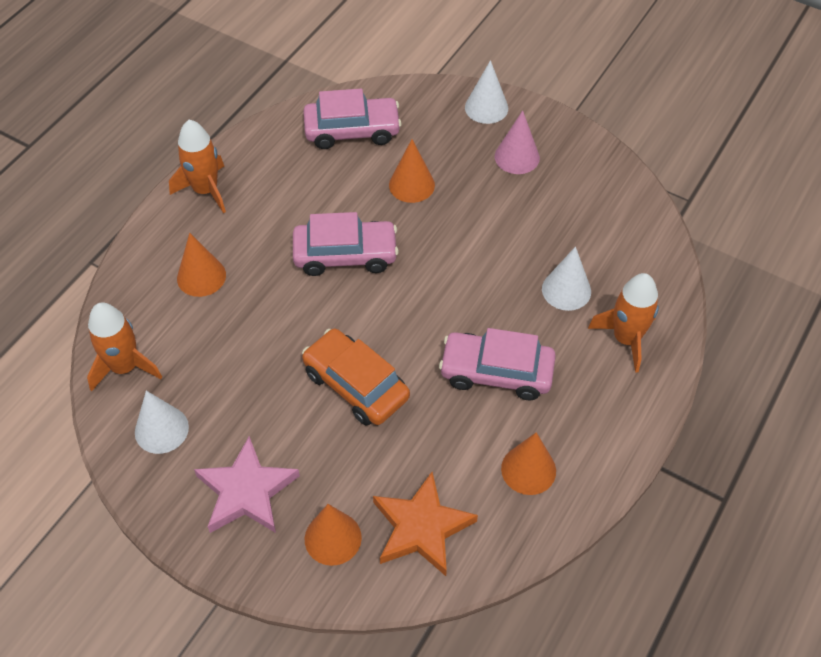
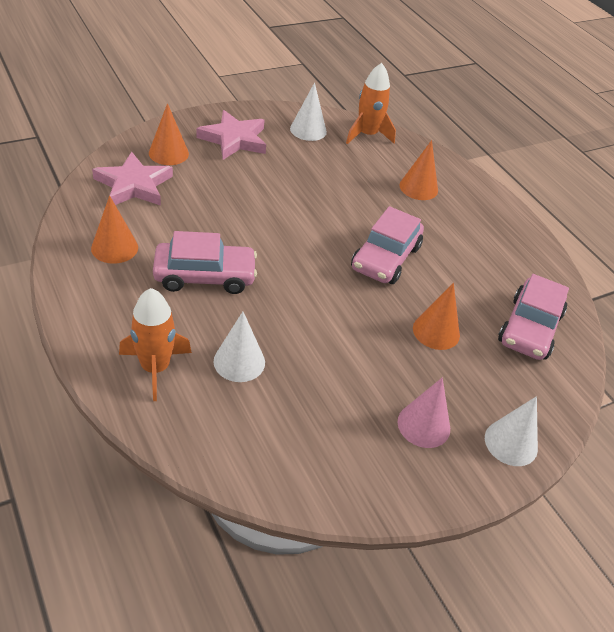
camera: 115 degrees right, 10 degrees down
orange rocket [169,120,226,213] -> none
orange car [302,329,410,425] -> none
orange star [373,472,478,576] -> pink star [92,152,173,206]
pink car [439,328,556,401] -> pink car turned 45 degrees clockwise [153,231,257,294]

